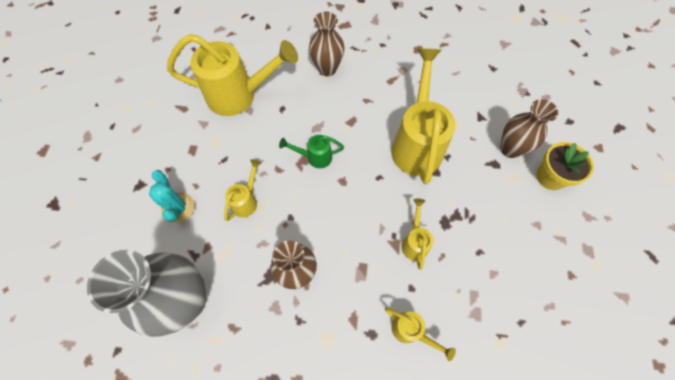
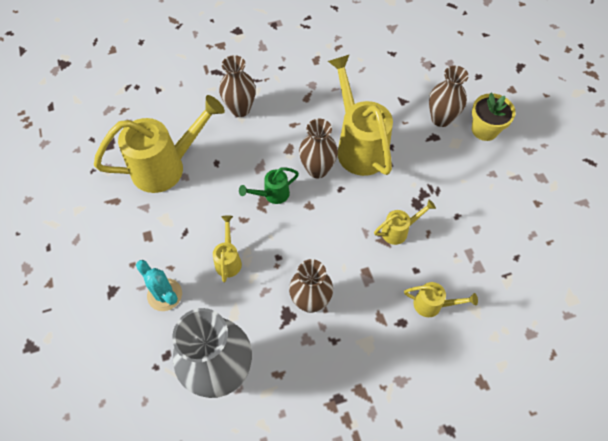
camera: 25 degrees left, 5 degrees down
yellow watering can [401,199,433,270] -> yellow watering can turned 90 degrees clockwise [374,200,436,245]
none -> brown vase [299,119,338,178]

